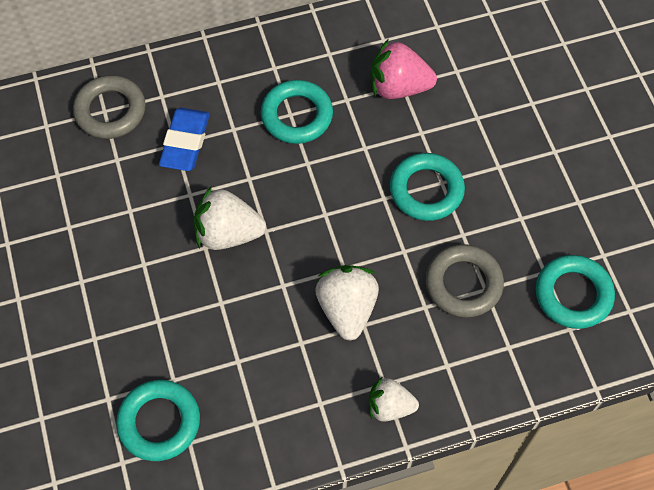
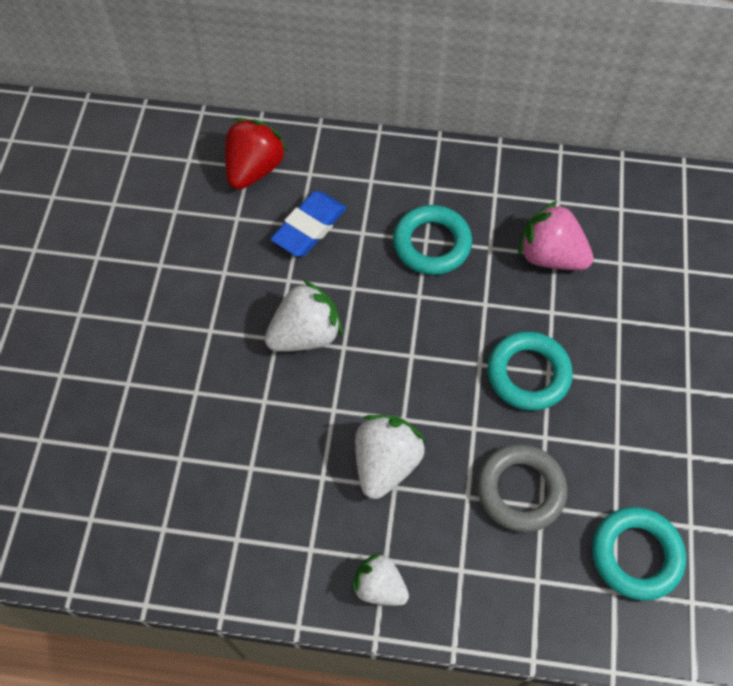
camera: 25 degrees right, 0 degrees up
grey ring [73,75,146,139] -> red strawberry [225,118,288,190]
turquoise ring [116,380,200,461] -> none
white strawberry [194,186,266,250] -> white strawberry turned 120 degrees clockwise [265,279,343,352]

